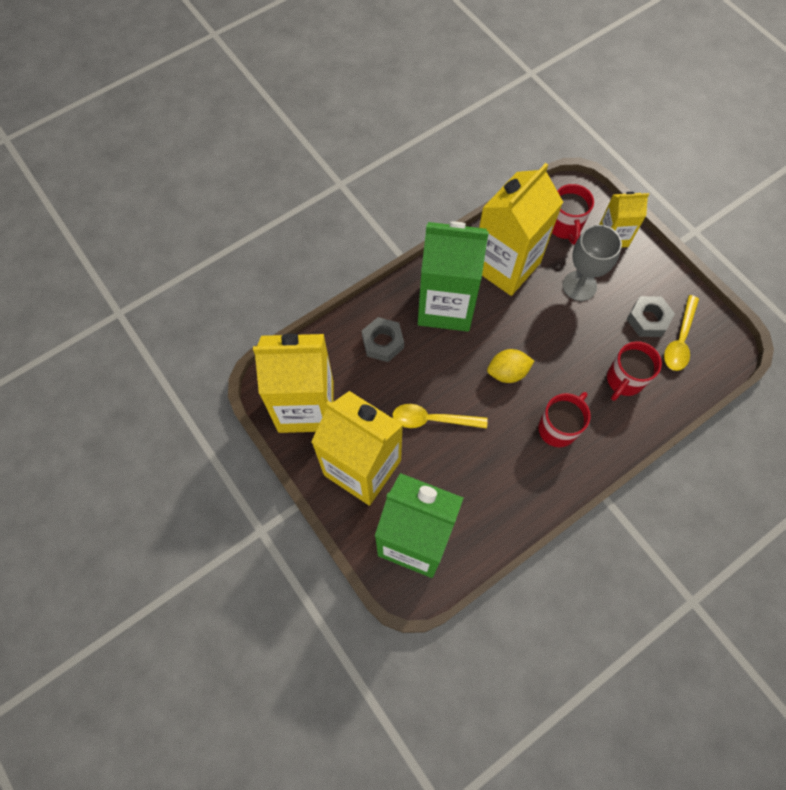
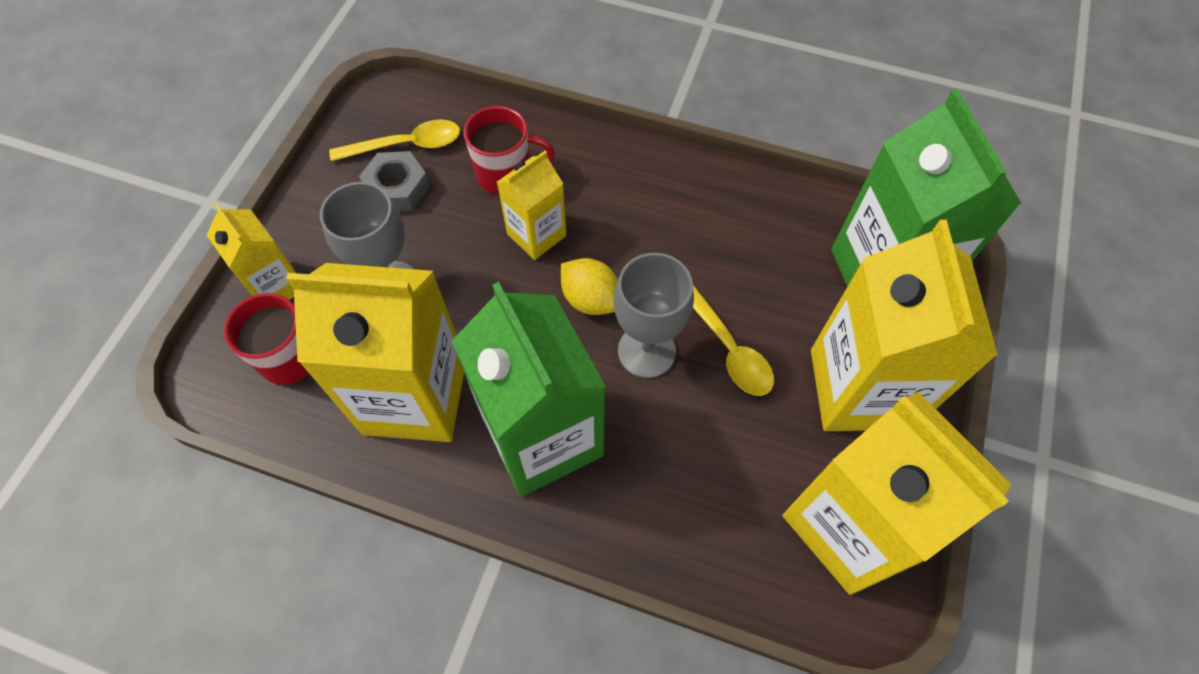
camera: 125 degrees left, 5 degrees down
grey nut [362,317,404,362] -> none
red mug [538,392,591,447] -> none
none -> yellow carton [497,151,566,260]
none -> grey goblet [613,253,694,378]

